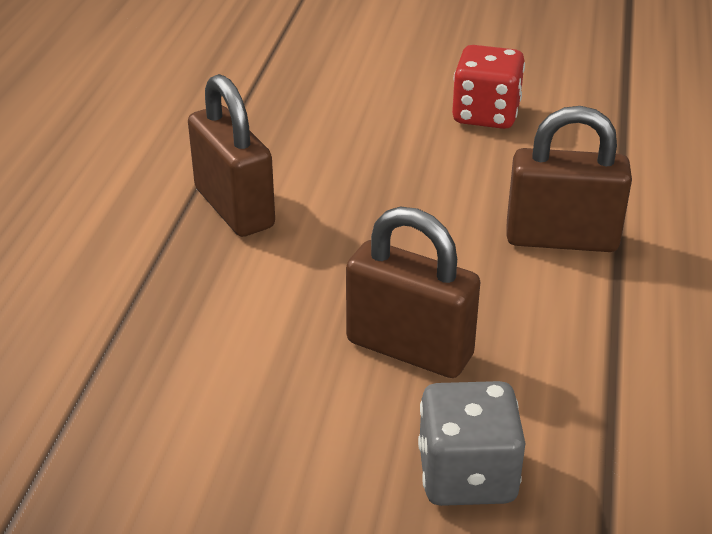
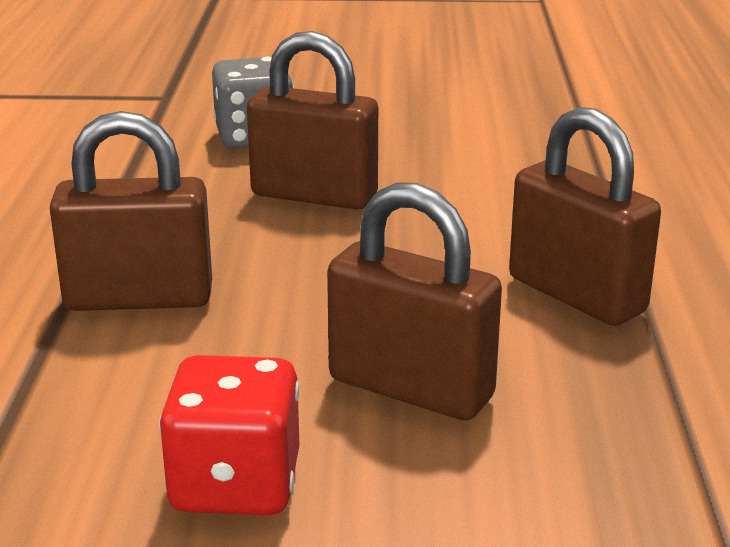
camera: 170 degrees right, 10 degrees down
none -> brown padlock [327,182,502,420]

